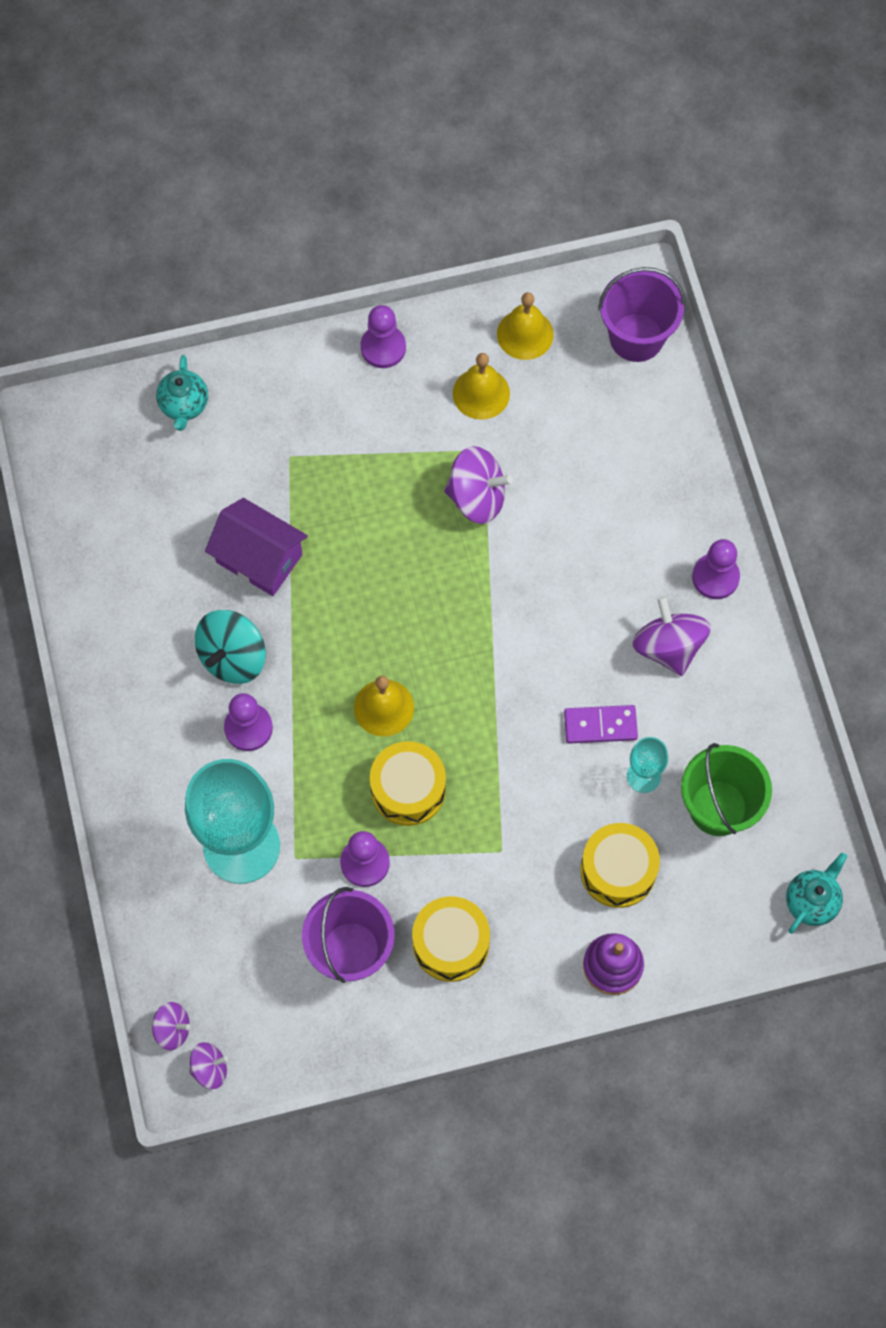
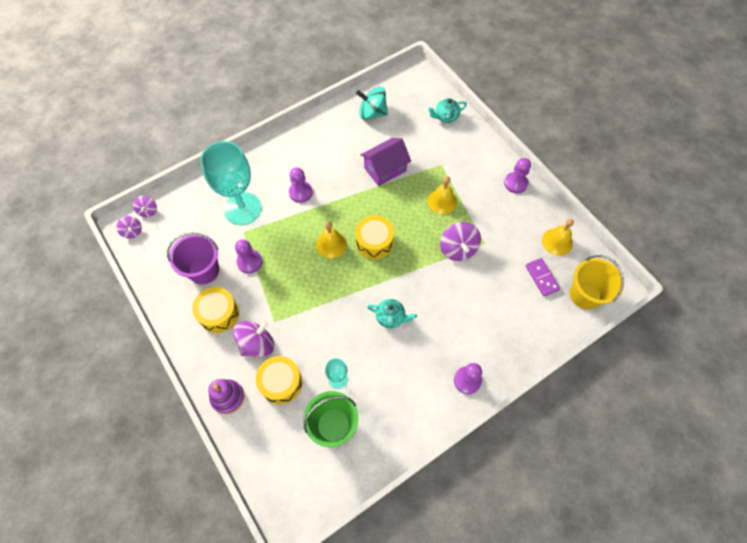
camera: 70 degrees right, 5 degrees down
turquoise spinning top [195,610,266,684] -> turquoise spinning top moved to [356,87,388,120]
purple house [205,498,308,596] -> purple house turned 45 degrees clockwise [360,138,411,186]
yellow drum [370,741,446,826] -> yellow drum moved to [355,215,394,259]
yellow bell [453,353,510,420] -> yellow bell moved to [427,176,457,214]
purple domino [564,705,638,744] -> purple domino moved to [525,258,560,296]
purple bucket [598,267,685,362] -> yellow bucket [570,255,624,309]
purple spinning top [632,596,711,676] -> purple spinning top moved to [233,320,274,357]
turquoise teapot [786,853,847,934] -> turquoise teapot moved to [367,299,417,328]

